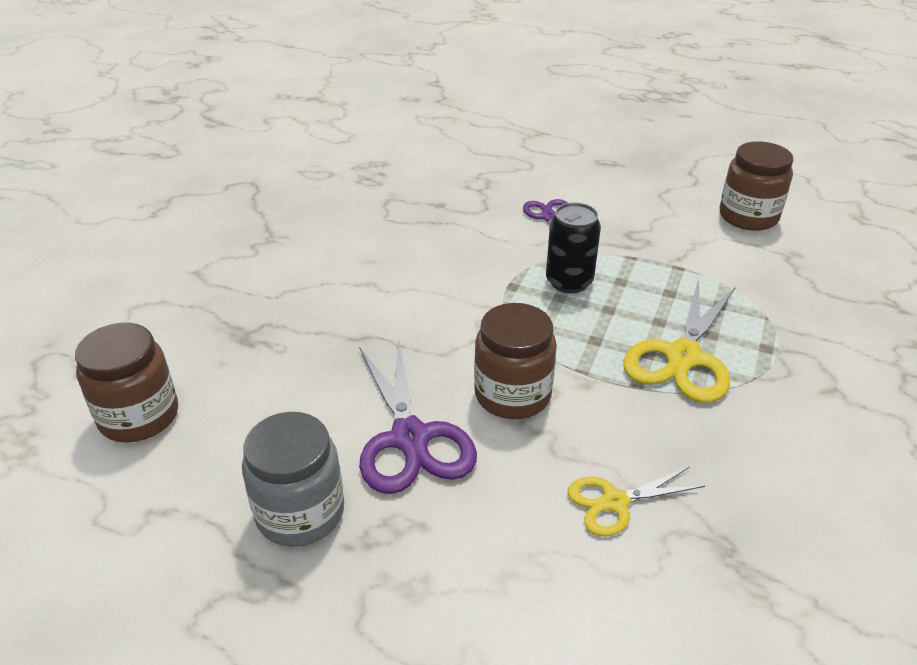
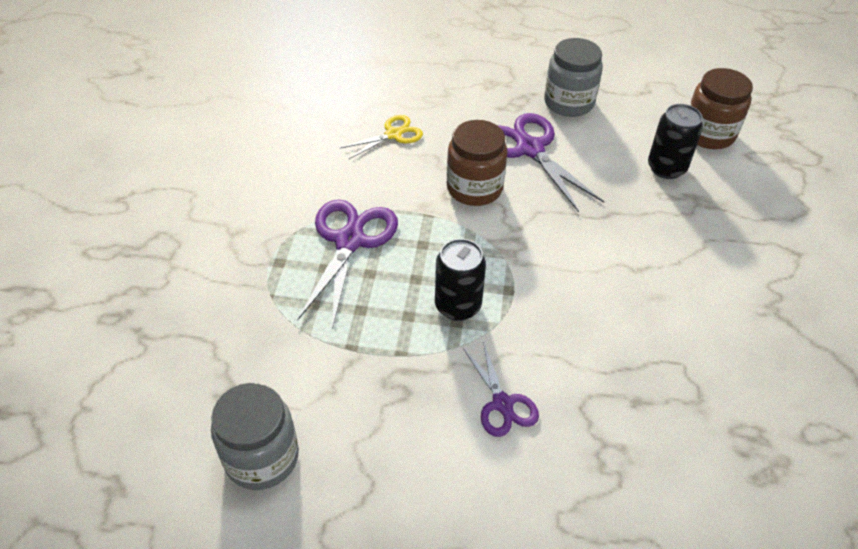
camera: 165 degrees right, 10 degrees up
yellow scissors [623,279,736,403] -> purple scissors [297,199,398,330]
brown jar [720,141,793,231] -> grey jar [211,383,299,490]
none -> black can [648,104,703,179]

